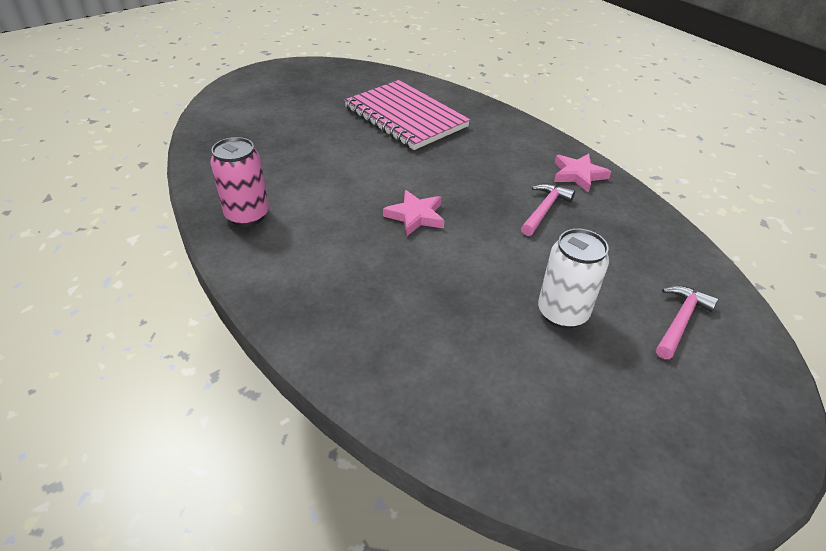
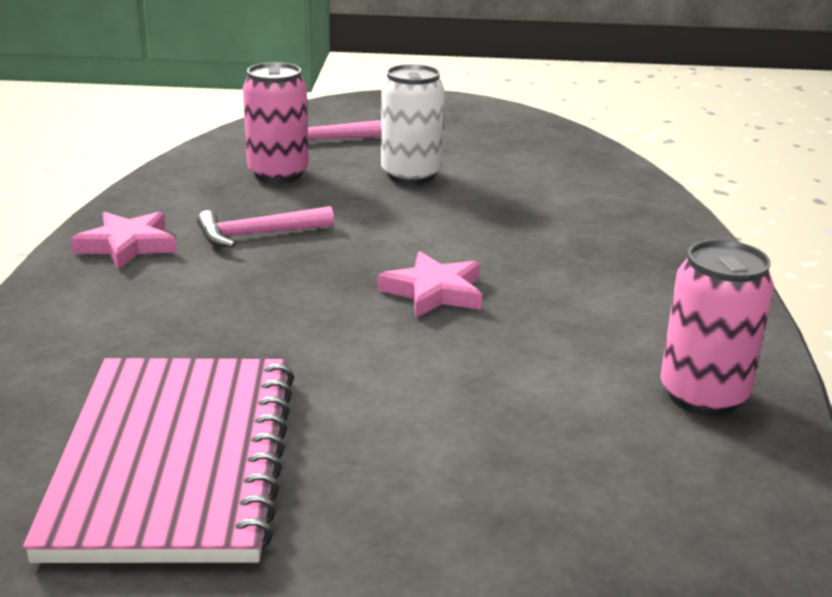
camera: 140 degrees left, 15 degrees down
none -> pink can [243,62,309,183]

